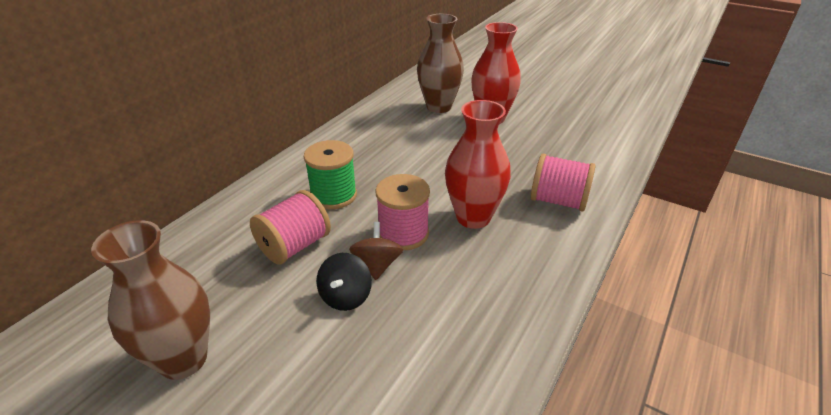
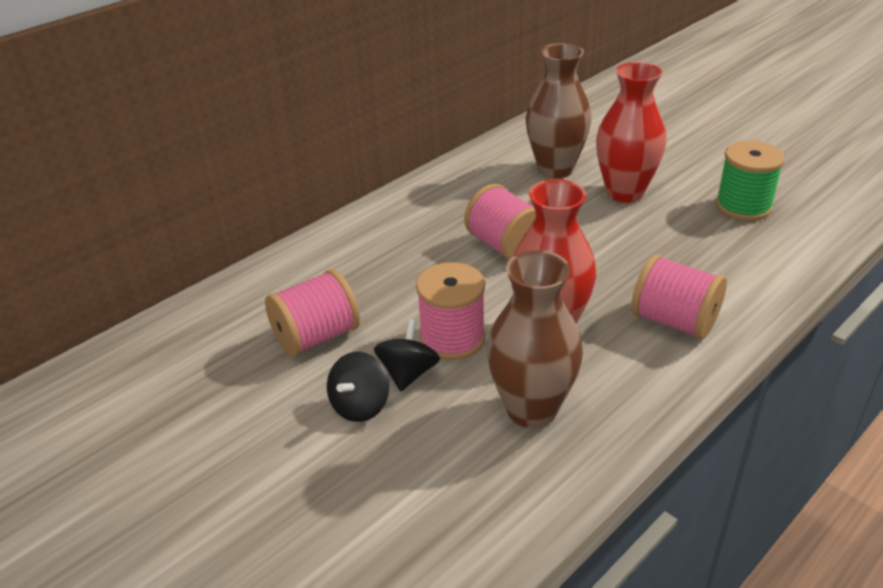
camera: 15 degrees right, 0 degrees up
brown vase [91,220,210,380] -> brown vase moved to [487,250,583,428]
green spool [304,140,357,209] -> green spool moved to [715,141,785,221]
brown spinning top [349,222,403,280] -> black spinning top [374,319,440,391]
none -> pink spool [464,184,536,260]

